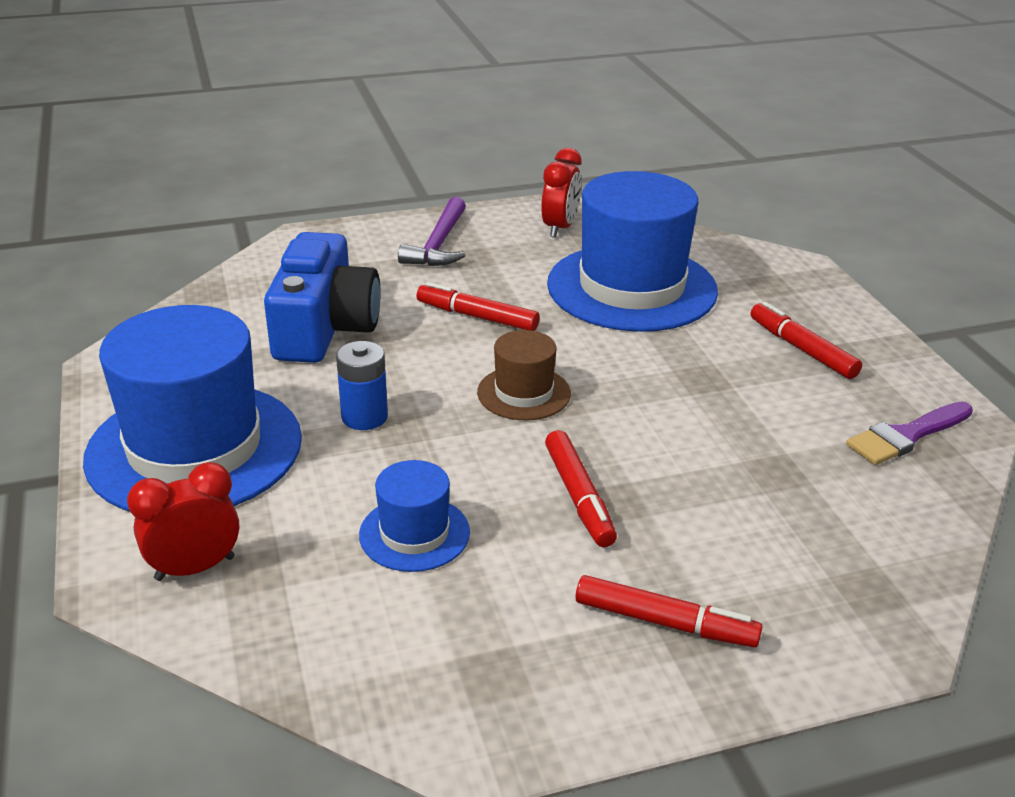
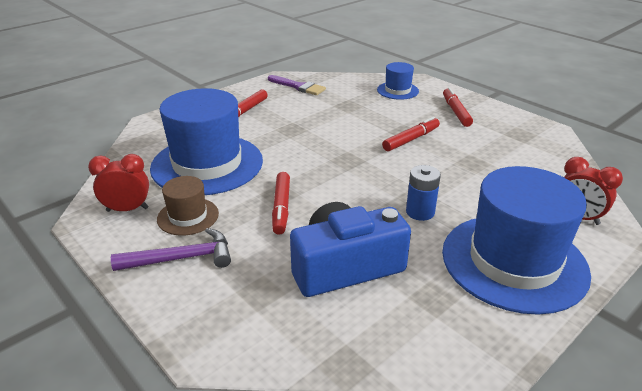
camera: 115 degrees left, 0 degrees up
blue hat [359,460,470,572] -> blue hat moved to [377,62,419,100]
brown hat [477,330,571,420] -> brown hat moved to [157,176,219,236]

